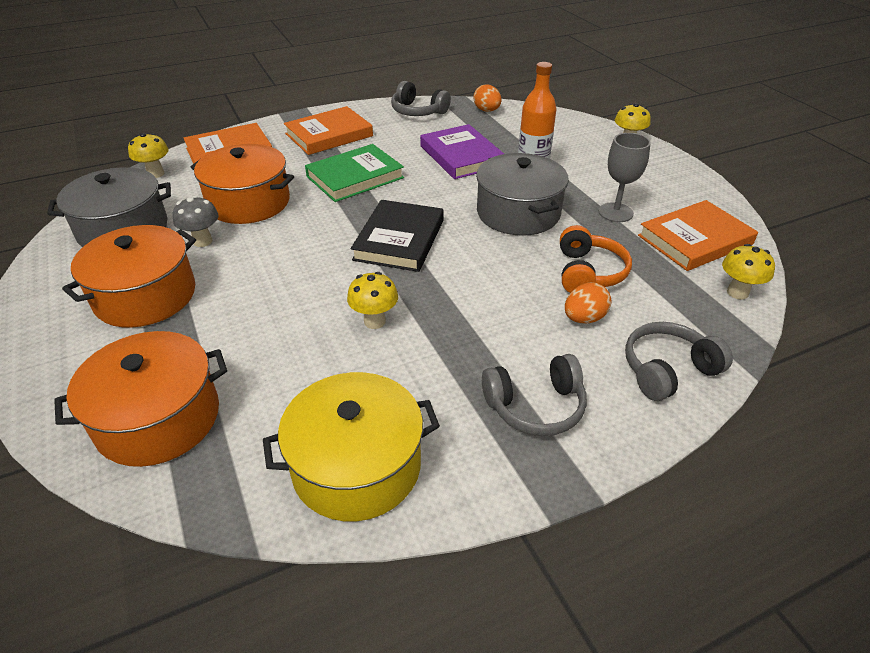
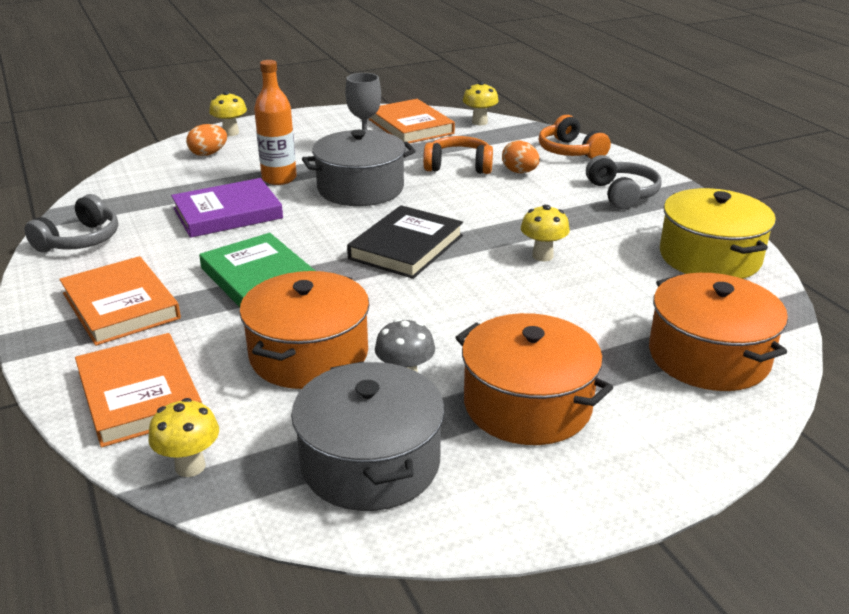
camera: 90 degrees left, 10 degrees down
black book [351,200,444,272] -> black book turned 75 degrees counterclockwise [347,205,463,279]
orange egg [473,85,501,112] -> orange egg moved to [186,124,227,156]
grey headphones [625,322,733,401] -> orange headphones [539,115,611,159]

